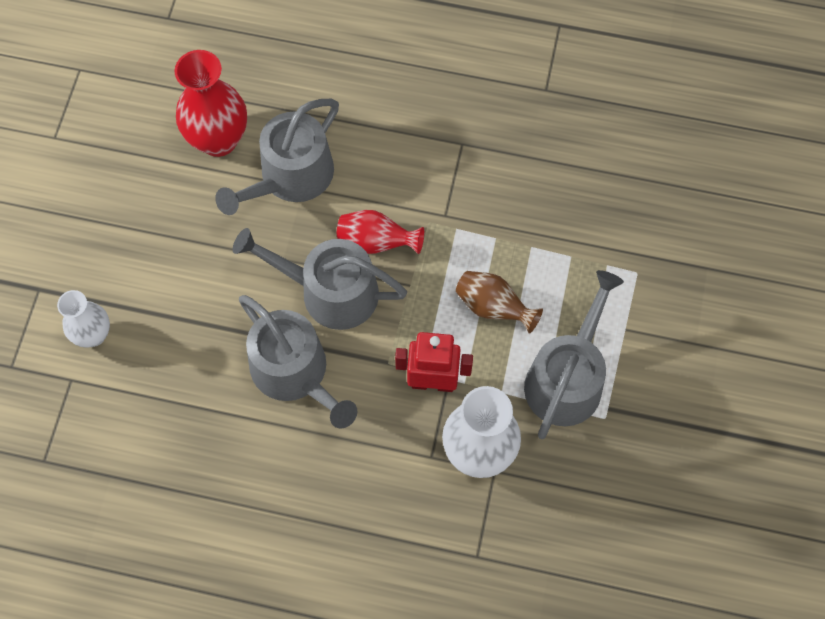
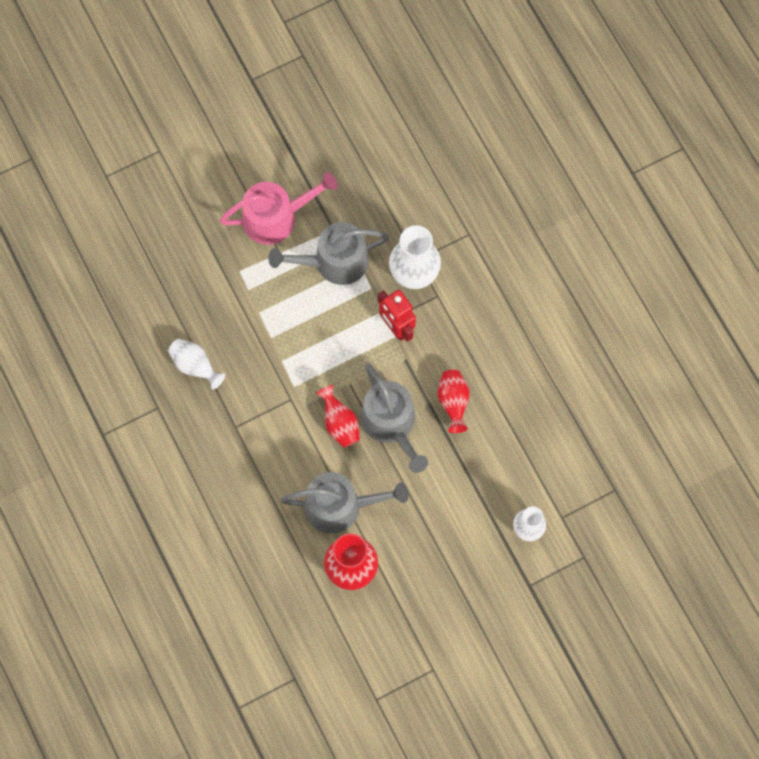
camera: 130 degrees left, 5 degrees up
grey watering can [239,295,358,429] -> red vase [438,370,470,433]
brown vase [456,271,543,334] -> none
none -> white vase [168,339,225,389]
none -> pink watering can [219,172,338,245]

